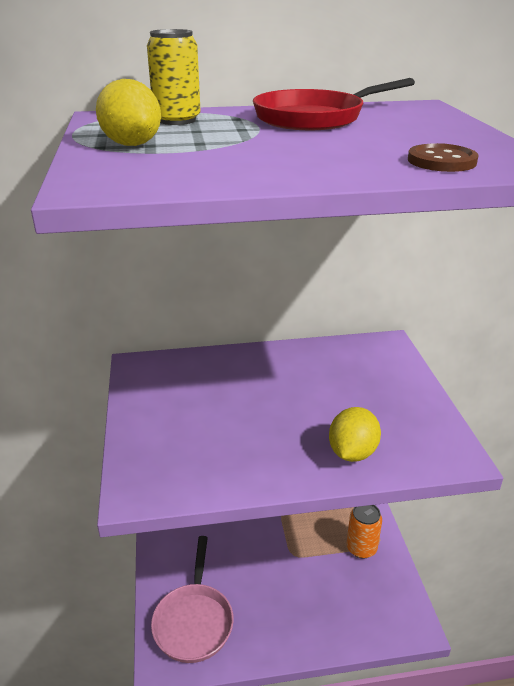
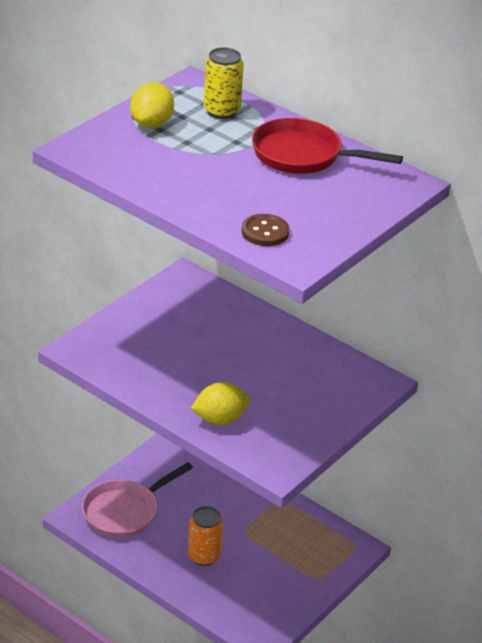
camera: 45 degrees right, 5 degrees up
orange can [347,505,382,559] -> orange can moved to [188,506,223,566]

